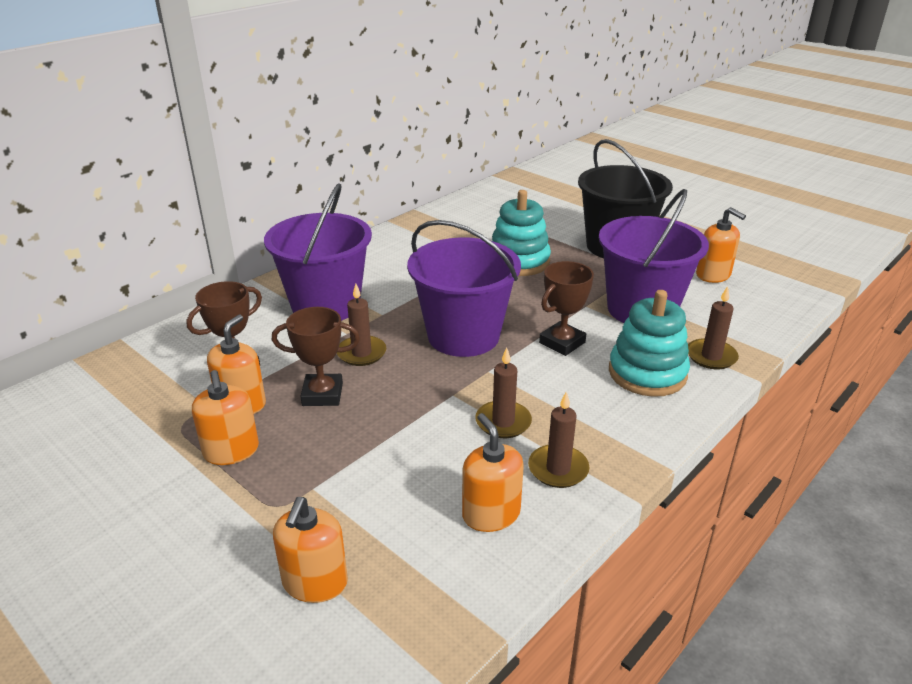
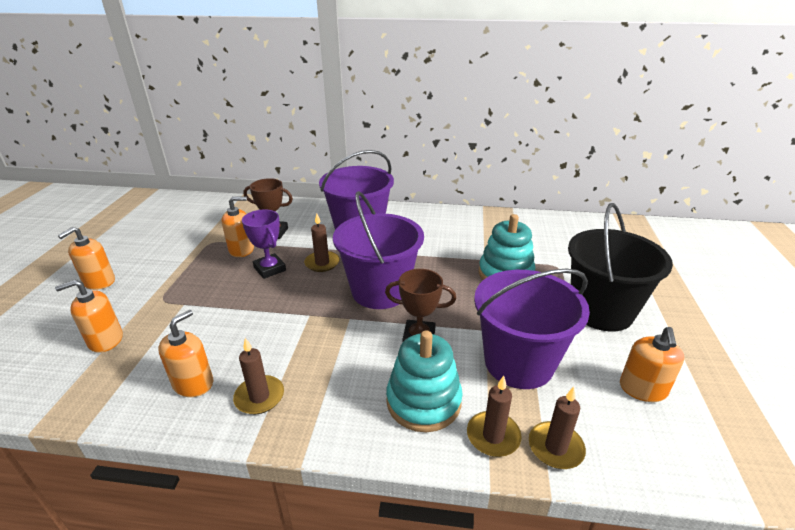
camera: 55 degrees right, 0 degrees up
orange soap dispenser [192,370,259,465] -> orange soap dispenser moved to [58,227,115,290]
brown trophy [272,307,360,406] -> purple trophy [242,209,286,279]
brown candle [475,347,532,438] -> brown candle moved to [529,387,586,469]

